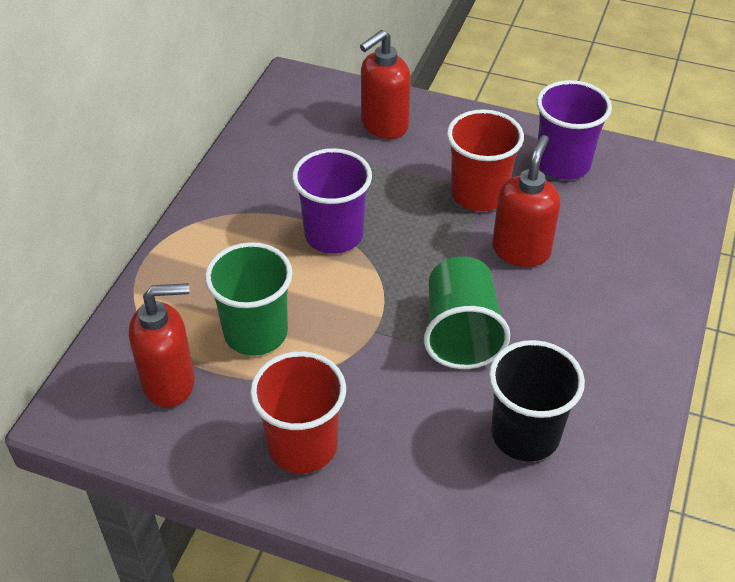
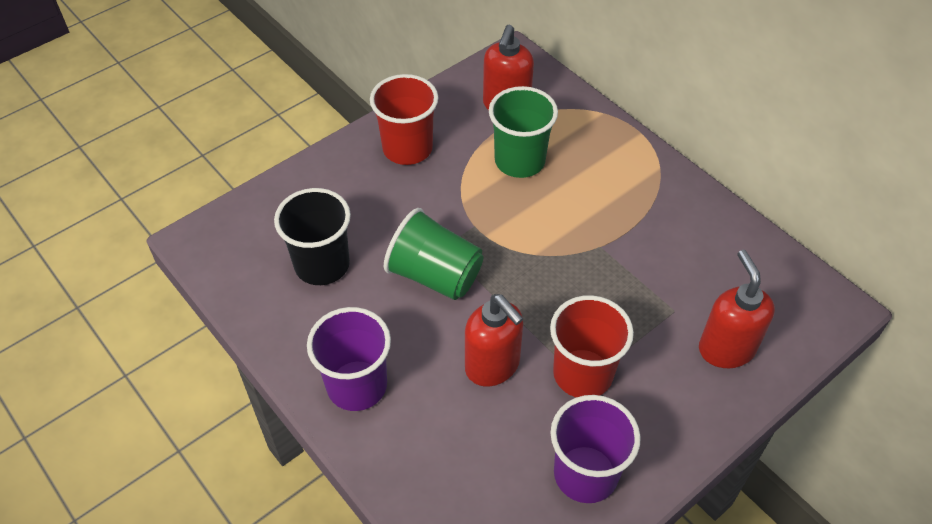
camera: 120 degrees right, 5 degrees up
purple cup [292,148,372,254] -> purple cup moved to [307,307,391,411]

